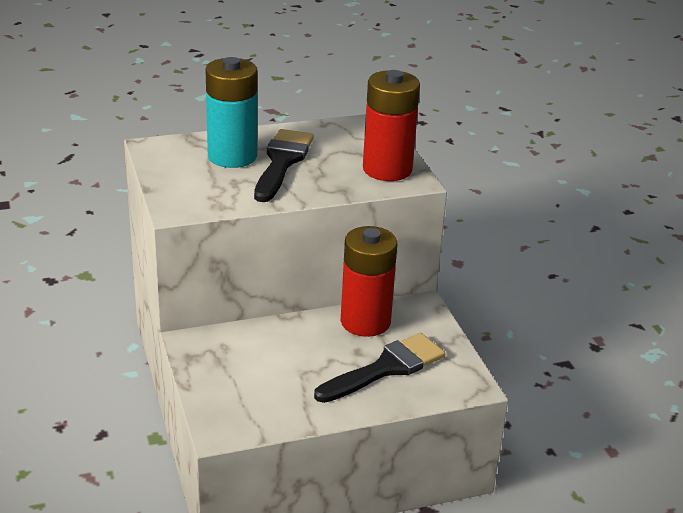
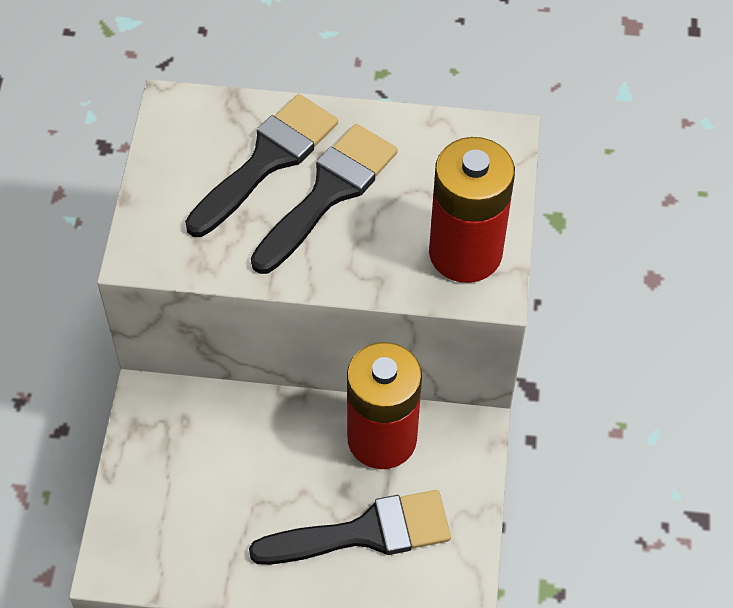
camera: 25 degrees right, 25 degrees up
turquoise battery [205,57,257,168] -> black brush [185,94,338,237]

